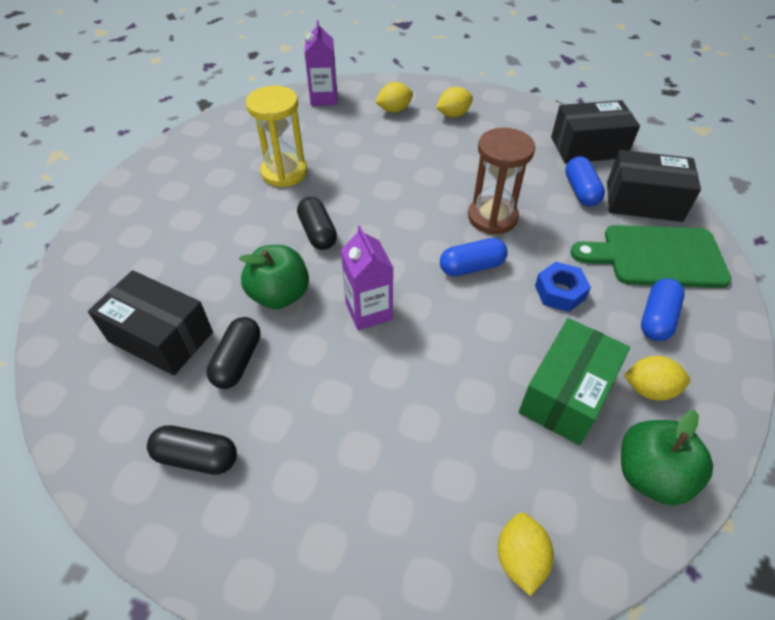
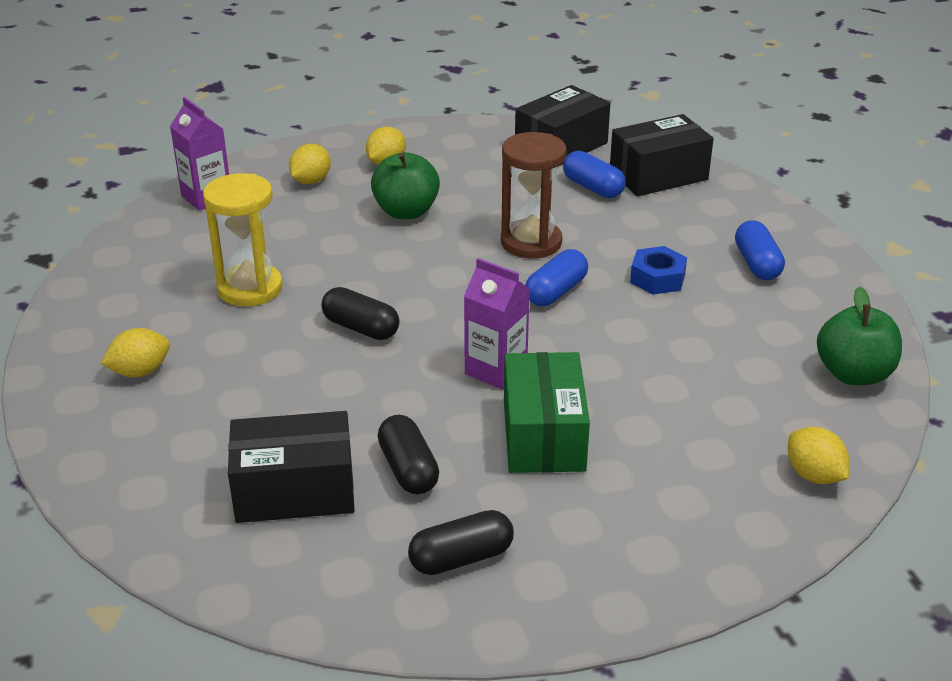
camera: 35 degrees left, 15 degrees down
green apple [239,245,309,309] -> green apple moved to [371,152,440,219]
green box [519,318,630,445] -> green box moved to [504,352,590,473]
green cutting board [571,225,731,288] -> none
yellow lemon [624,356,690,401] -> yellow lemon moved to [101,328,170,377]

